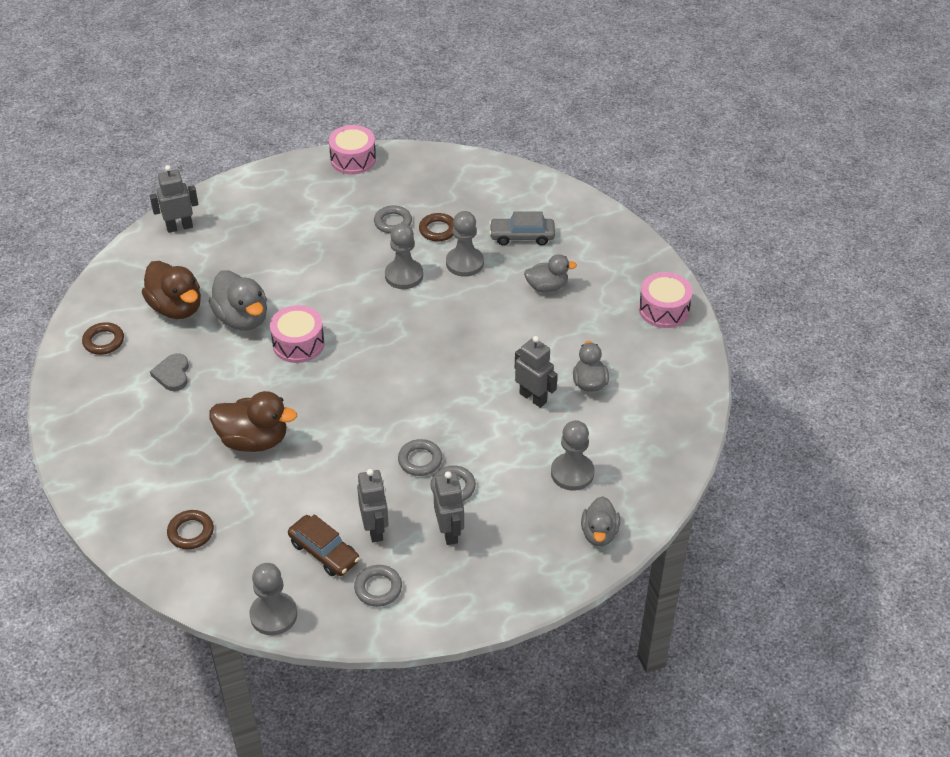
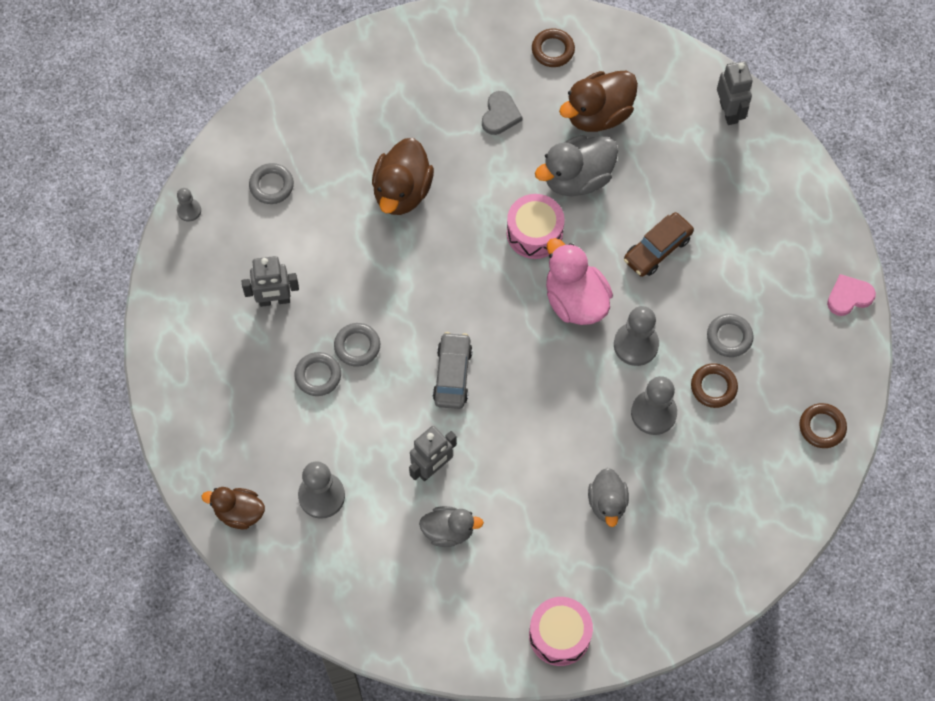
camera: 95 degrees right, 20 degrees up
grey heart [150,353,189,391] -> grey heart turned 105 degrees clockwise [482,91,523,135]
brown ring [167,510,214,550] -> brown ring moved to [799,403,847,448]
grey pawn [250,563,297,636] -> grey pawn [177,188,201,222], size x0.55
brown car [288,514,360,576] -> brown car moved to [624,212,694,277]
pink drum [329,125,376,174] -> pink heart [827,274,876,316]
grey ring [354,565,402,607] -> grey ring moved to [249,163,294,204]
grey robot [433,471,464,545] -> none
grey car [489,211,555,245] -> grey car moved to [433,332,473,409]
grey duck [581,496,620,546] -> brown duck [202,487,265,529]
none -> pink duck [546,238,613,325]

